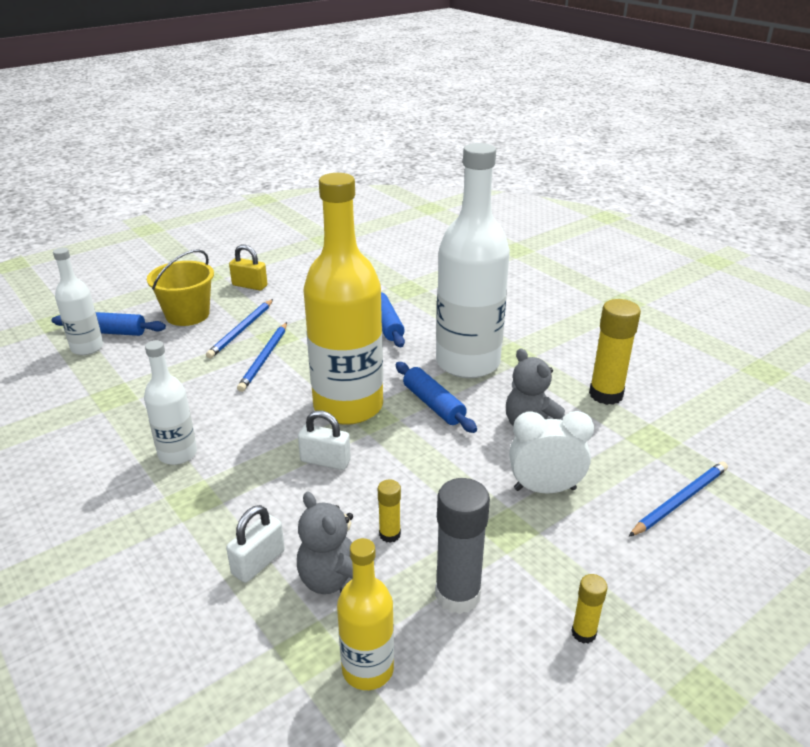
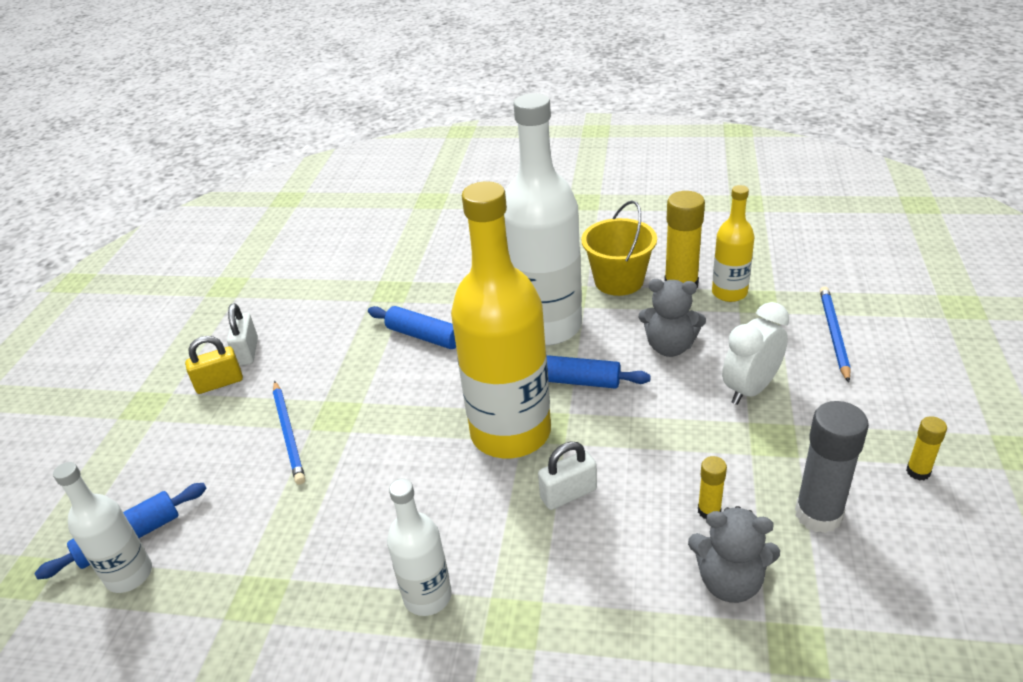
camera: 40 degrees left, 5 degrees up
yellow bucket [147,249,214,326] -> yellow bucket moved to [581,201,657,296]
white padlock [226,505,285,583] -> white padlock moved to [227,303,258,366]
blue pencil [237,322,287,392] -> none
yellow bottle [337,538,394,690] -> yellow bottle moved to [712,185,755,302]

